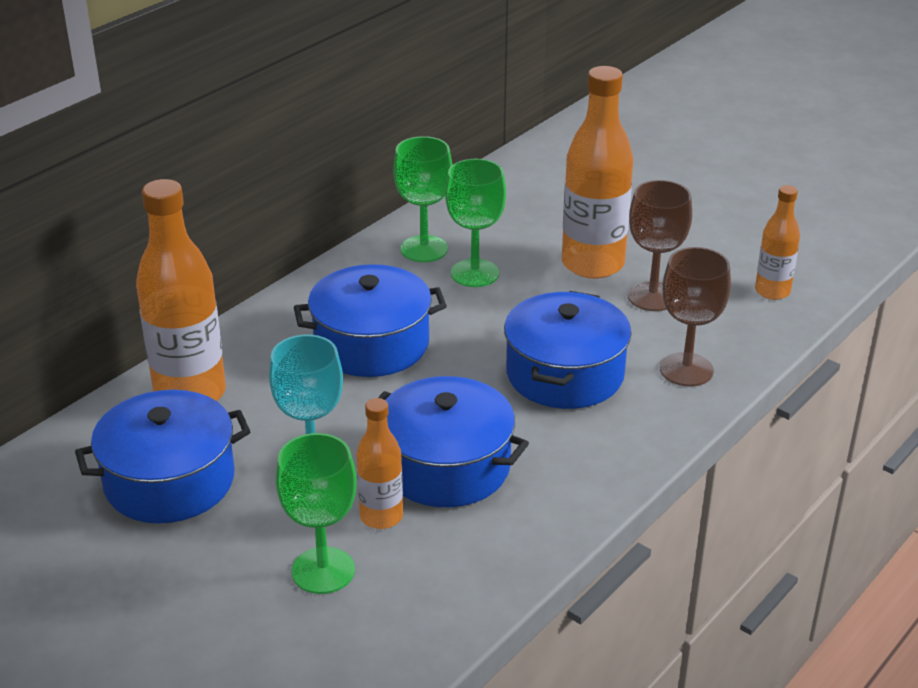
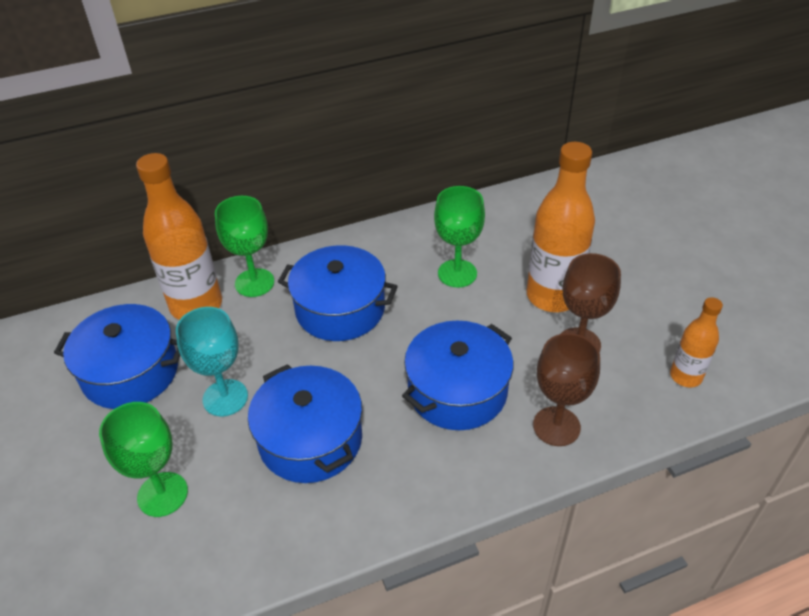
camera: 30 degrees right, 10 degrees up
orange bottle [356,398,403,529] -> none
green goblet [393,136,452,262] -> green goblet moved to [215,196,274,297]

